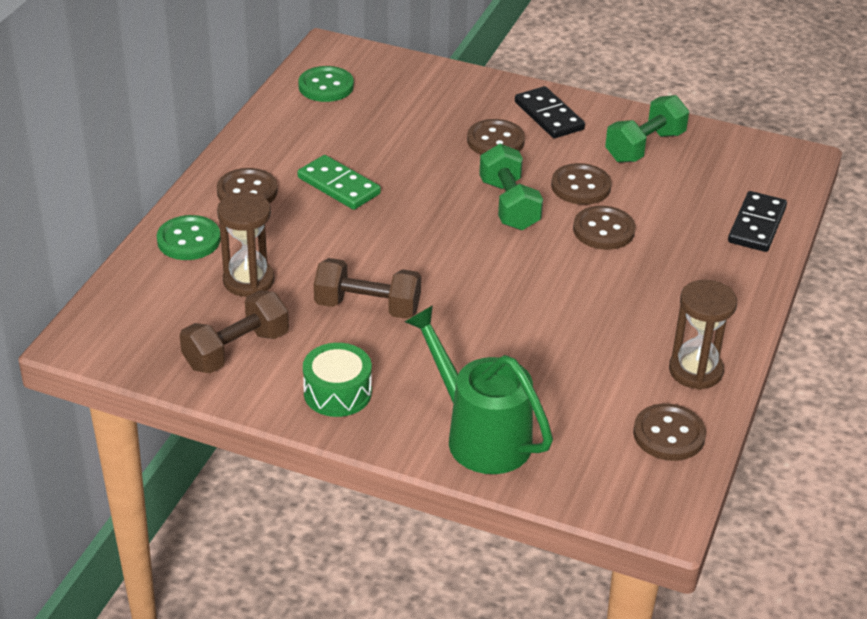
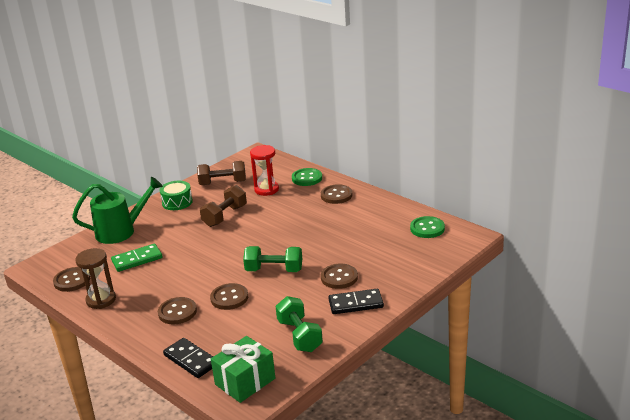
camera: 115 degrees right, 10 degrees down
brown dumbbell [180,290,289,373] -> brown dumbbell turned 75 degrees counterclockwise [197,161,246,185]
brown hourglass [217,192,274,297] -> red hourglass [250,145,279,196]
green domino [298,155,381,210] -> green domino moved to [111,244,162,272]
brown button [551,163,612,205] -> brown button moved to [158,297,197,324]
none -> green gift [211,336,275,403]

